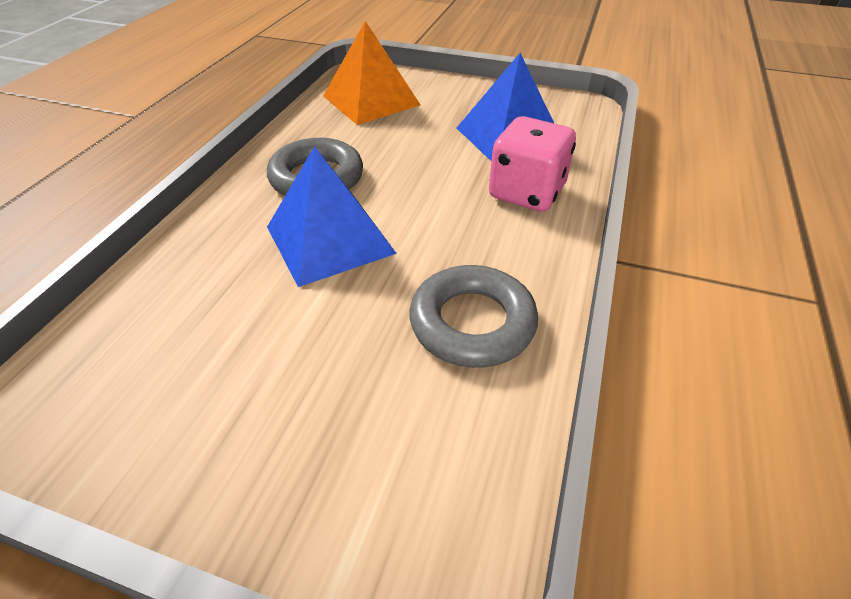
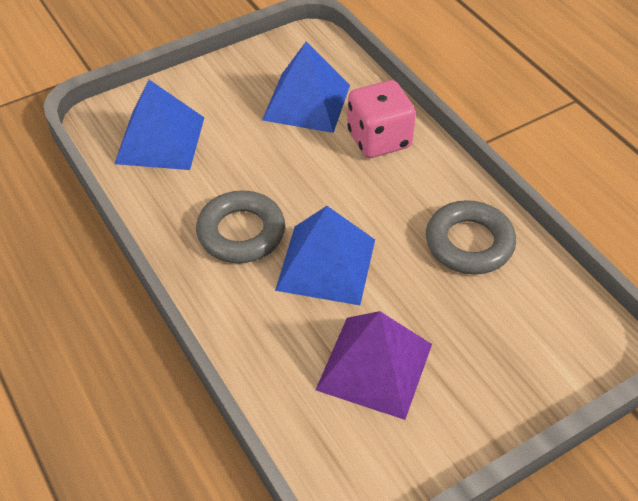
camera: 50 degrees left, 5 degrees up
orange pyramid [323,21,421,125] -> blue pyramid [114,80,205,170]
none -> purple pyramid [316,311,432,420]

